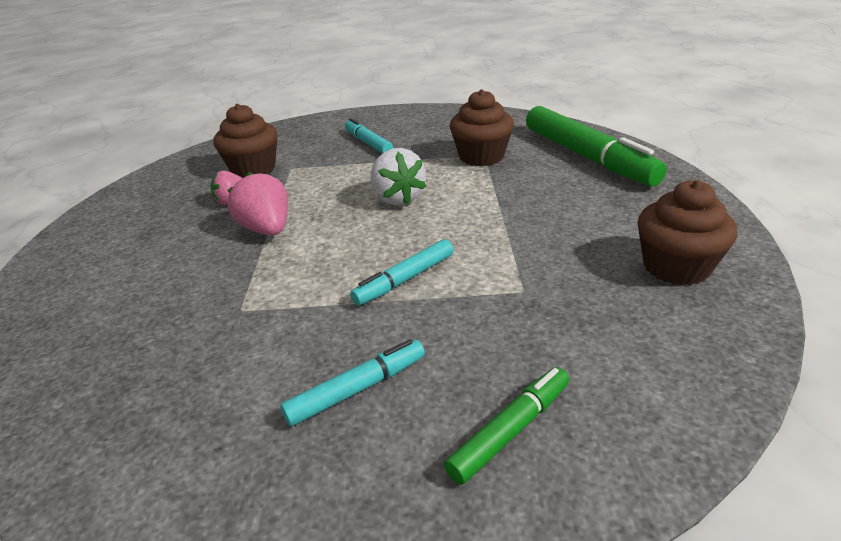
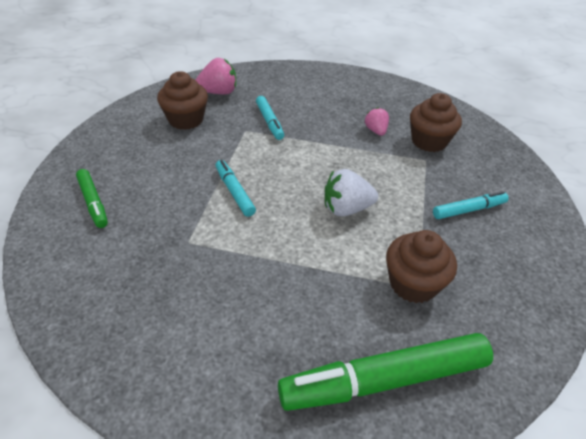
camera: 100 degrees right, 10 degrees up
pink strawberry [227,172,288,236] -> pink strawberry moved to [196,58,236,95]
turquoise marker [280,339,425,426] -> turquoise marker moved to [256,96,284,140]
brown cupcake [638,180,737,286] -> brown cupcake moved to [157,71,208,130]

